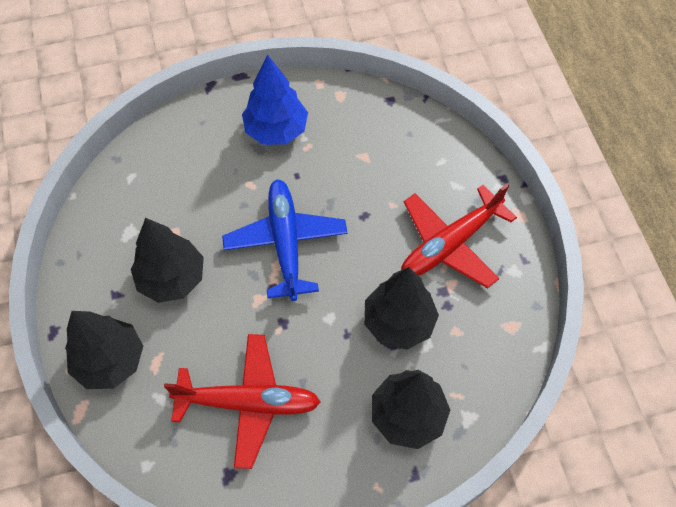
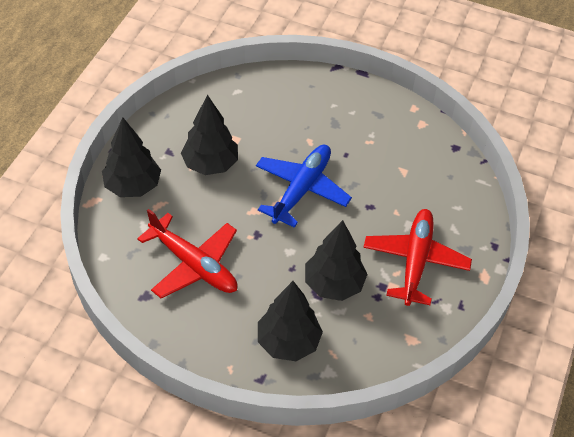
camera: 35 degrees right, 10 degrees down
blue tree [242,55,308,145] -> none
red plane [401,184,517,288] -> red plane turned 105 degrees clockwise [363,209,472,306]

